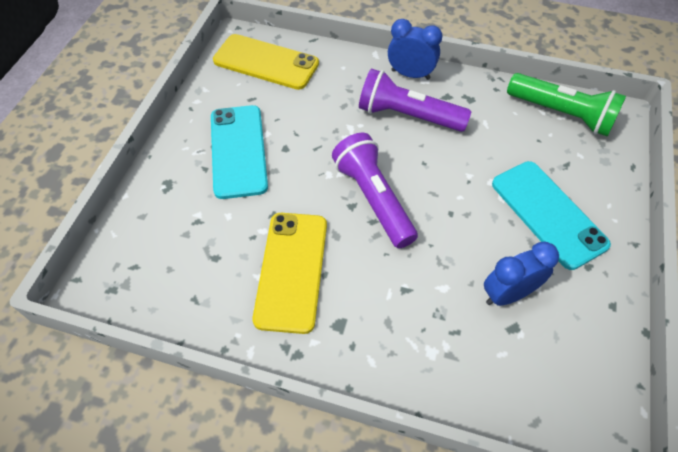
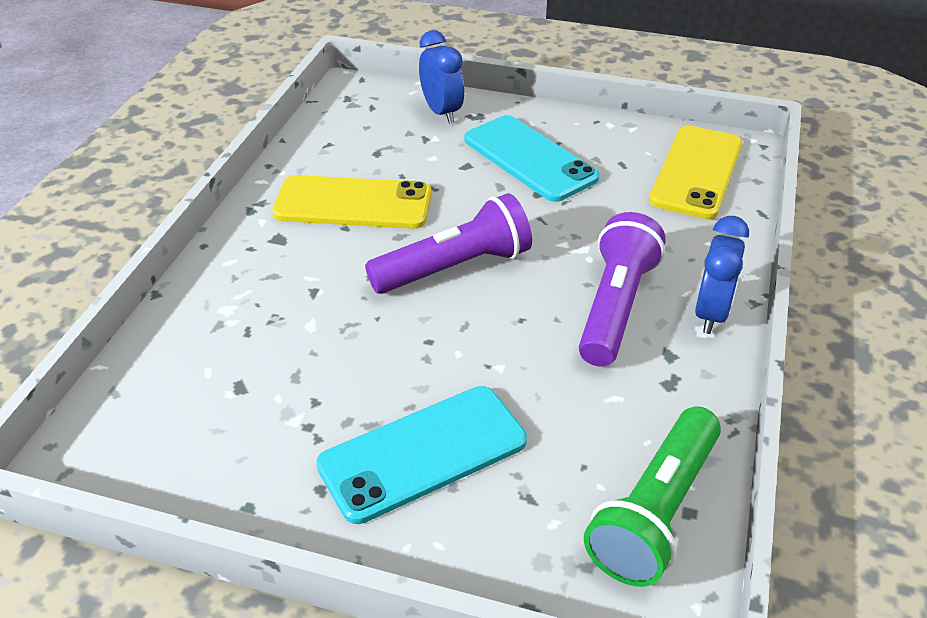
camera: 90 degrees right, 15 degrees down
turquoise phone [211,105,268,199] -> turquoise phone turned 60 degrees clockwise [464,115,600,202]
blue clock [484,242,559,306] -> blue clock moved to [419,30,464,124]

